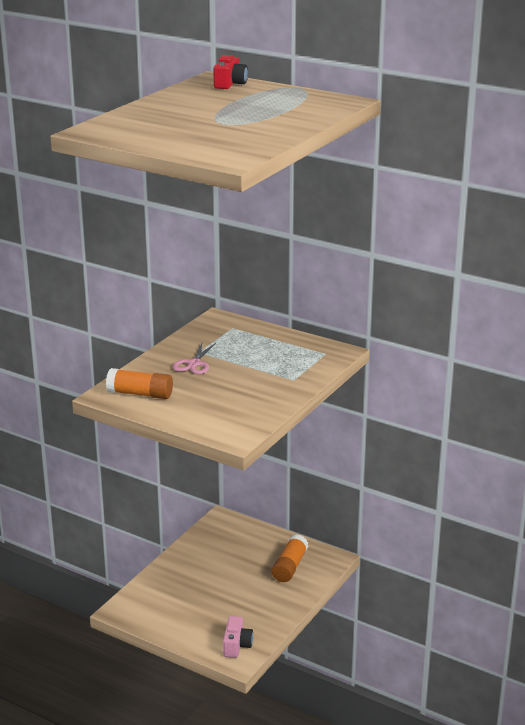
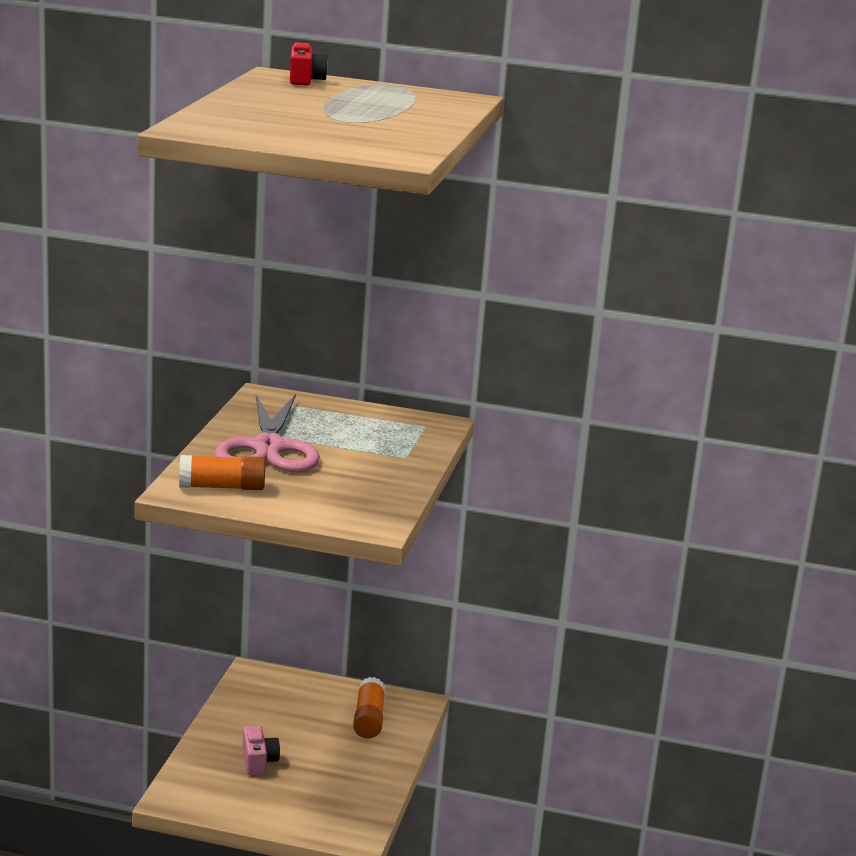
camera: 20 degrees left, 5 degrees down
pink scissors [173,343,216,374] -> pink scissors [215,394,320,472], size x2.13
pink camera [223,616,253,658] -> pink camera moved to [242,725,280,775]

